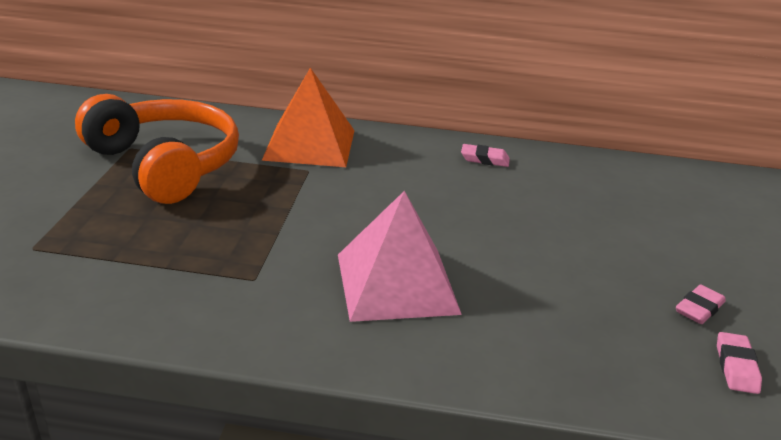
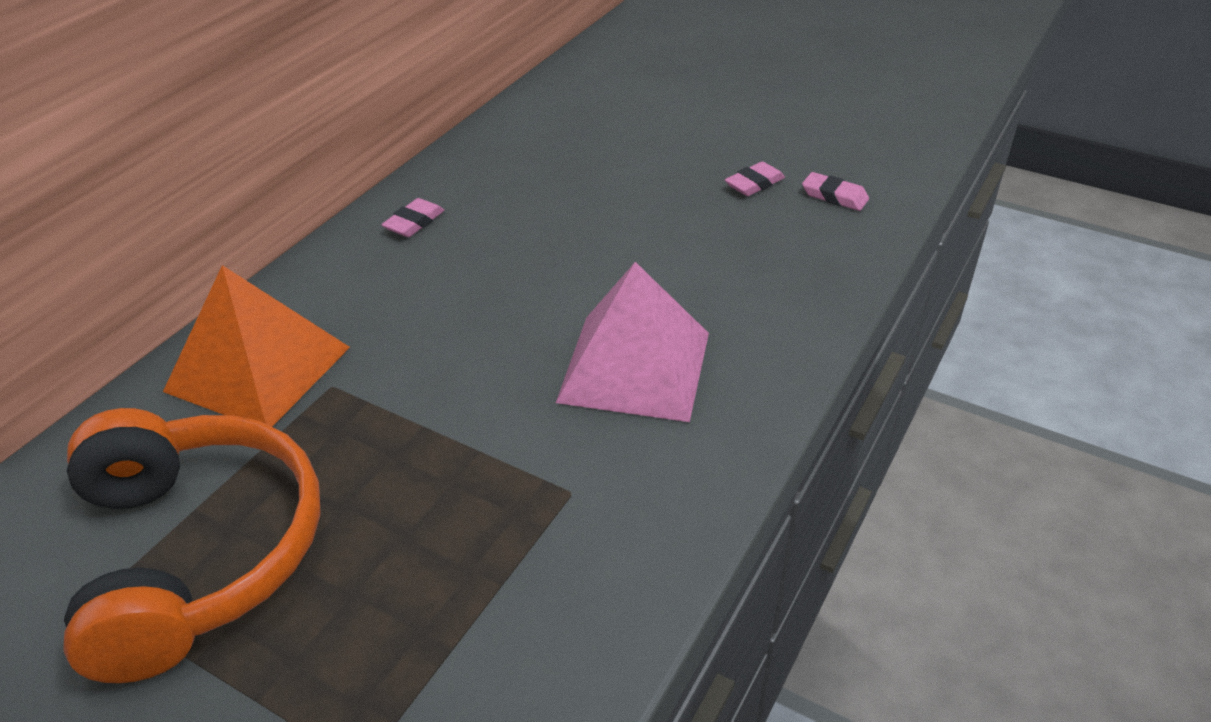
camera: 65 degrees left, 10 degrees up
orange headphones [75,94,239,204] -> orange headphones turned 90 degrees clockwise [64,408,321,683]
pink eraser [676,285,726,324] -> pink eraser turned 75 degrees clockwise [725,161,785,196]

